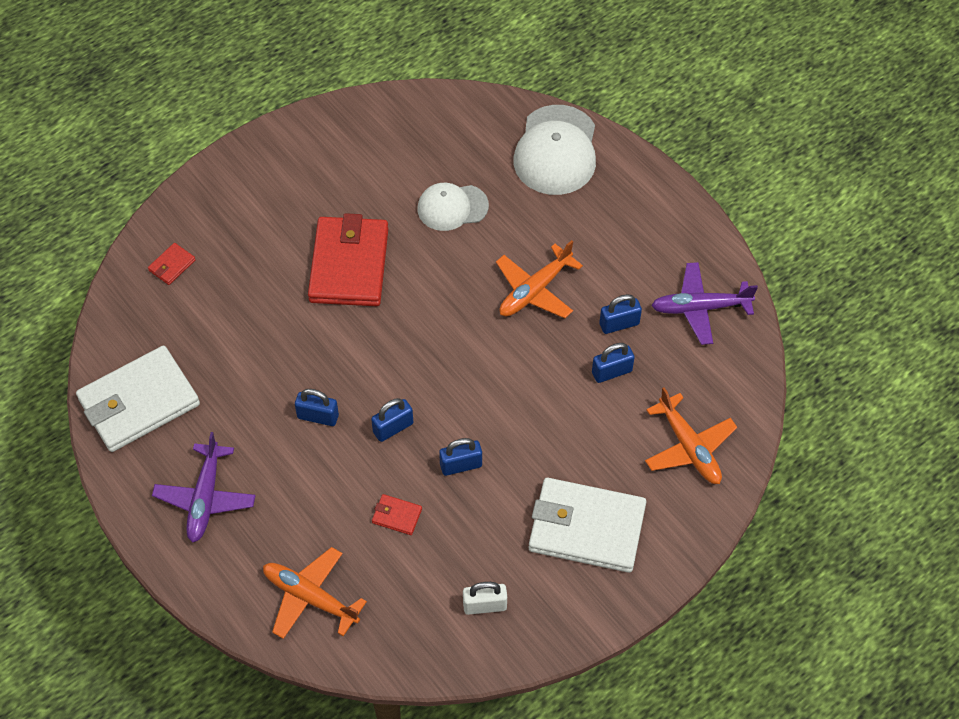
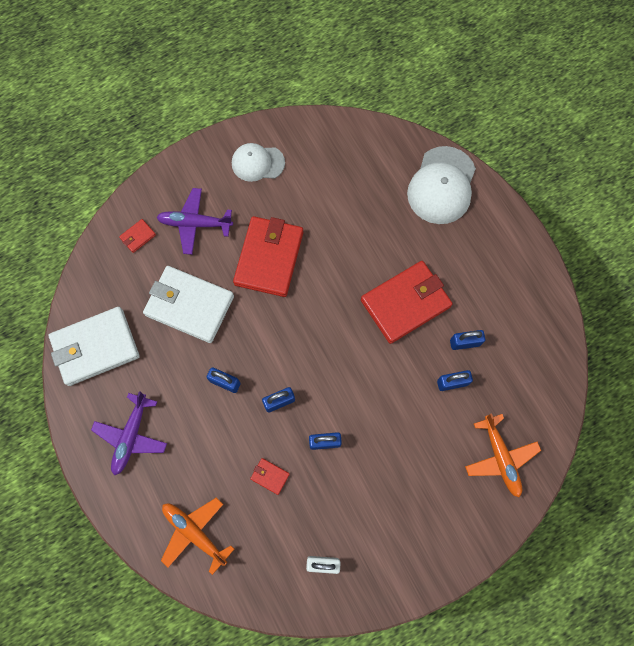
camera: 10 degrees right, 15 degrees up
white cap [417,183,489,231] -> white cap moved to [232,143,285,182]
orange plane [496,240,583,318] -> red wallet [361,261,453,344]
white wallet [529,478,646,573] -> white wallet moved to [143,266,234,343]
purple plane [651,262,758,345] -> purple plane moved to [156,188,233,255]

